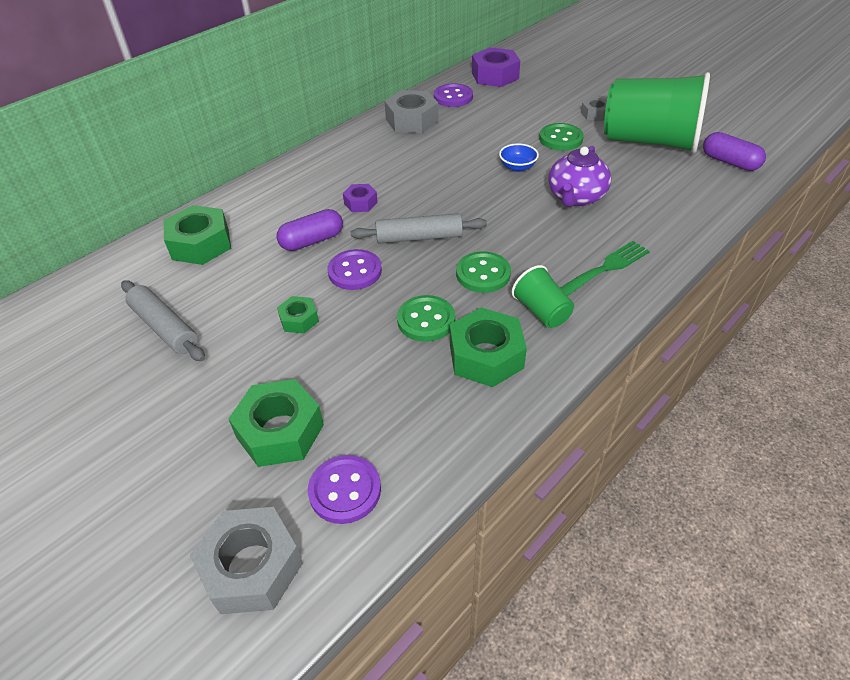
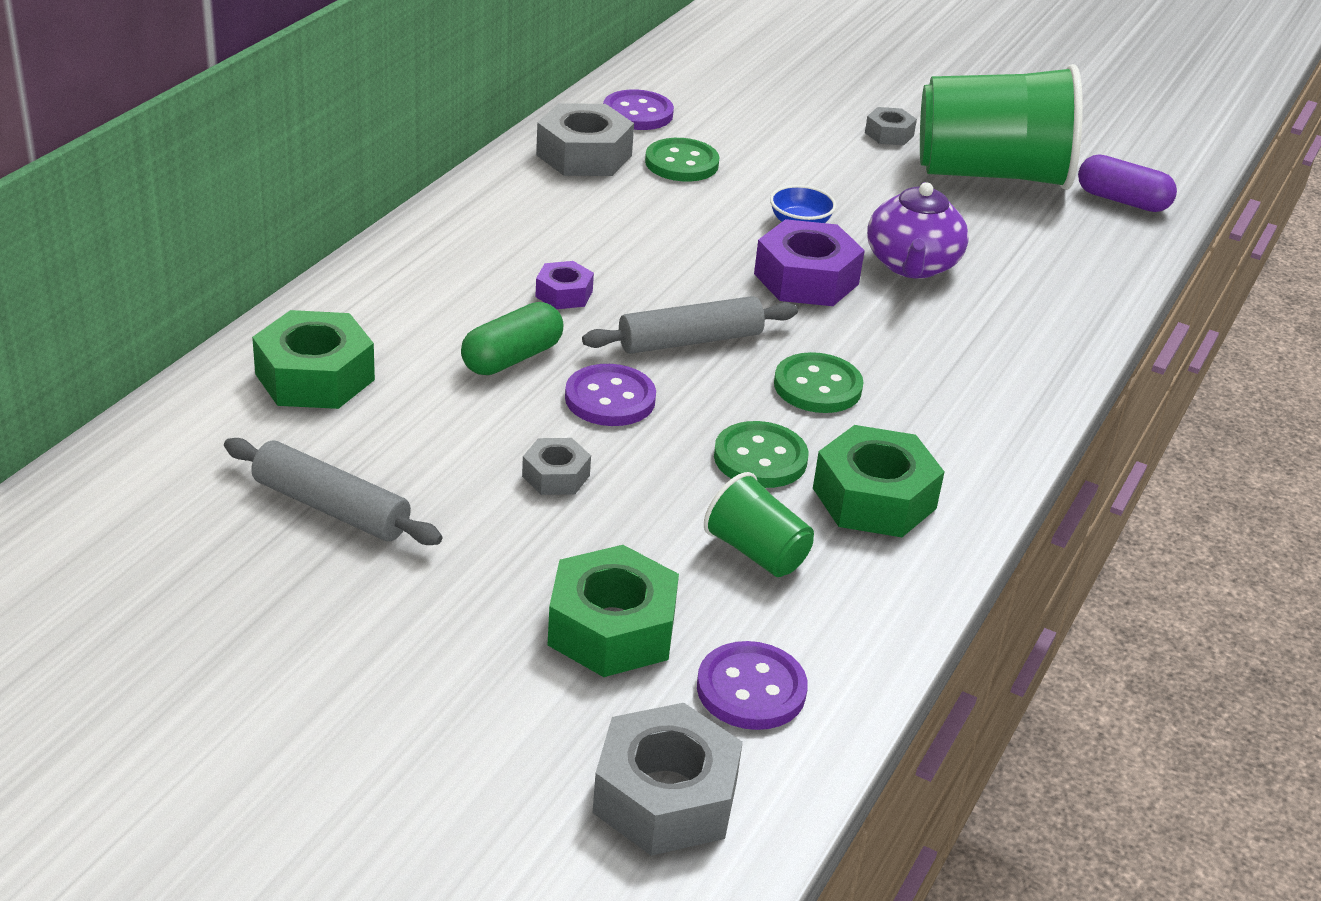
camera: 20 degrees left, 10 degrees down
purple capsule [277,209,343,251] -> green capsule [461,302,563,375]
green nut [277,296,319,333] -> grey nut [522,438,591,495]
purple nut [472,47,520,87] -> purple nut moved to [754,219,865,306]
green cup [512,265,574,328] -> green cup moved to [704,472,814,577]
green button [539,123,584,151] -> green button moved to [645,138,720,182]
green fork [560,241,650,296] -> none

